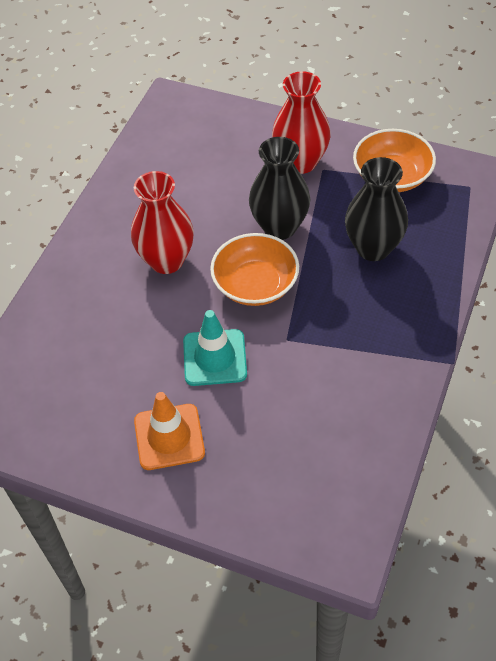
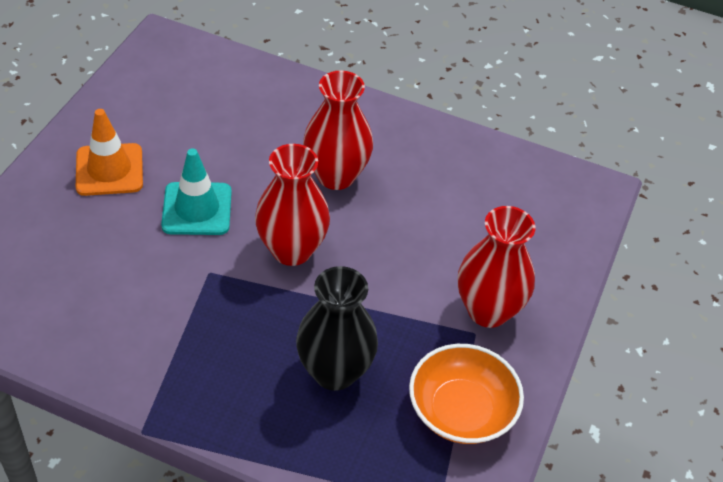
camera: 85 degrees right, 5 degrees down
orange bowl [210,233,299,306] -> red vase [255,144,330,266]
black vase [249,137,310,240] -> none

